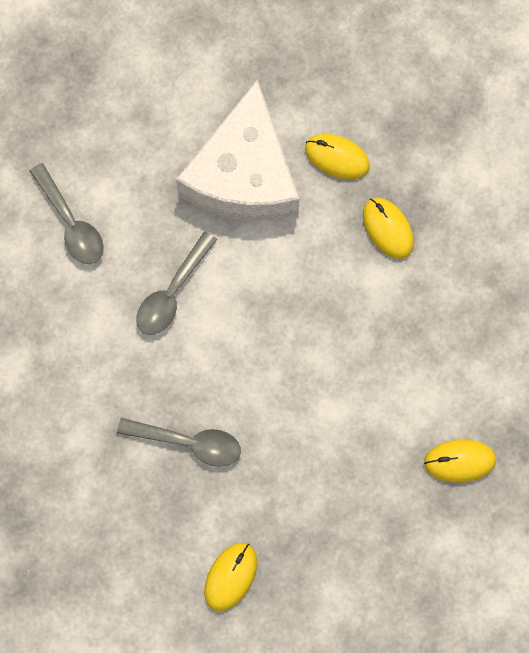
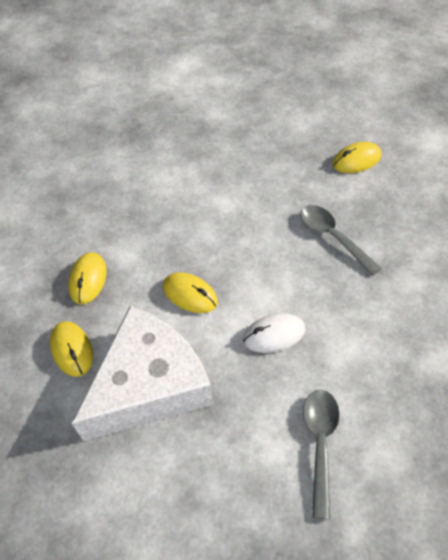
camera: 140 degrees left, 20 degrees down
grey spoon [136,231,217,335] -> white mouse [243,313,306,353]
yellow mouse [424,439,496,483] -> yellow mouse moved to [163,272,218,313]

